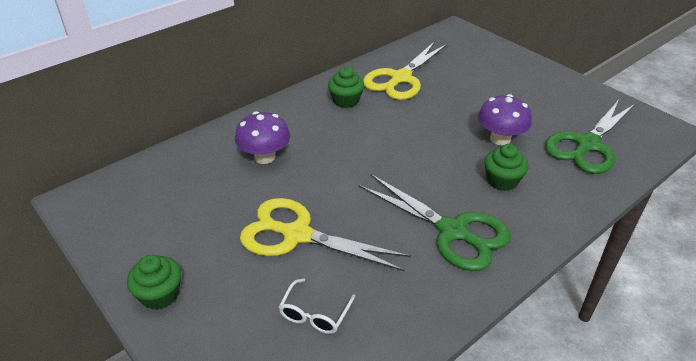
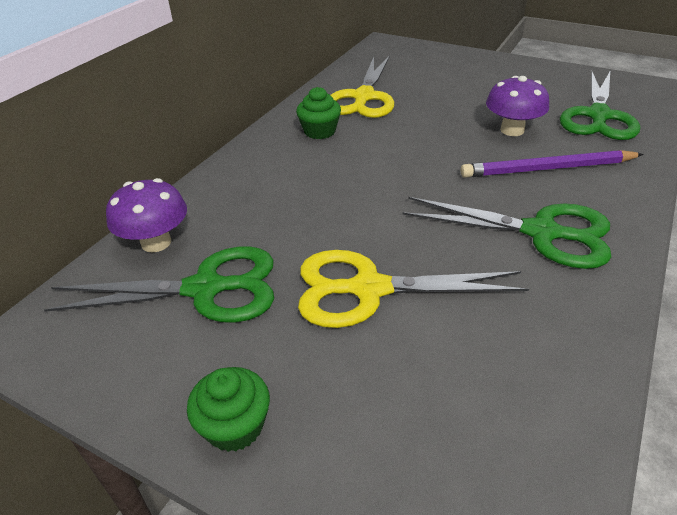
camera: 20 degrees left, 0 degrees up
purple mushroom [235,111,290,164] -> purple mushroom moved to [106,178,187,252]
white glasses [279,278,355,334] -> none
green cupcake [484,144,528,191] -> purple pencil [460,150,644,178]
none -> green scissors [44,246,274,323]

